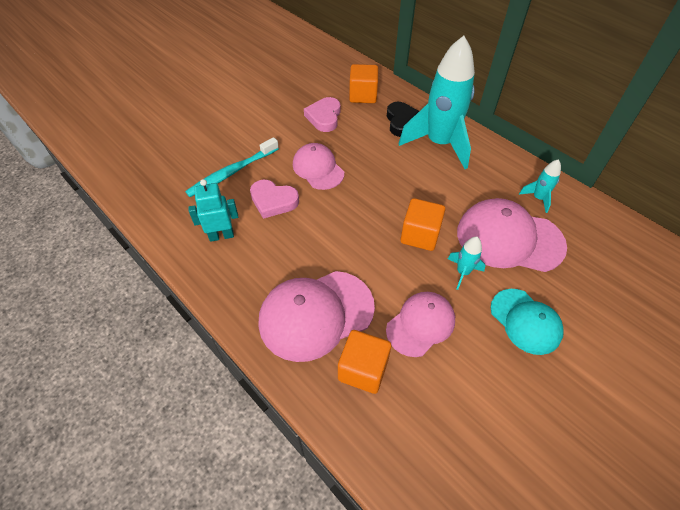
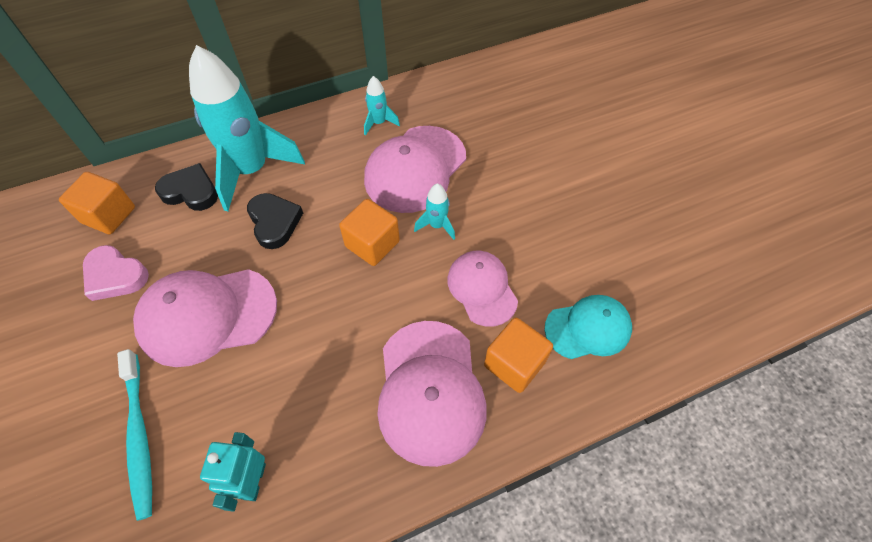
camera: 70 degrees left, 5 degrees up
pink heart [250,180,299,219] -> none
pink cap [293,143,344,190] -> pink cap [133,269,277,367], size x1.58
turquoise cap [491,289,564,355] -> turquoise cap moved to [544,295,632,359]
none -> black heart [247,193,303,249]

